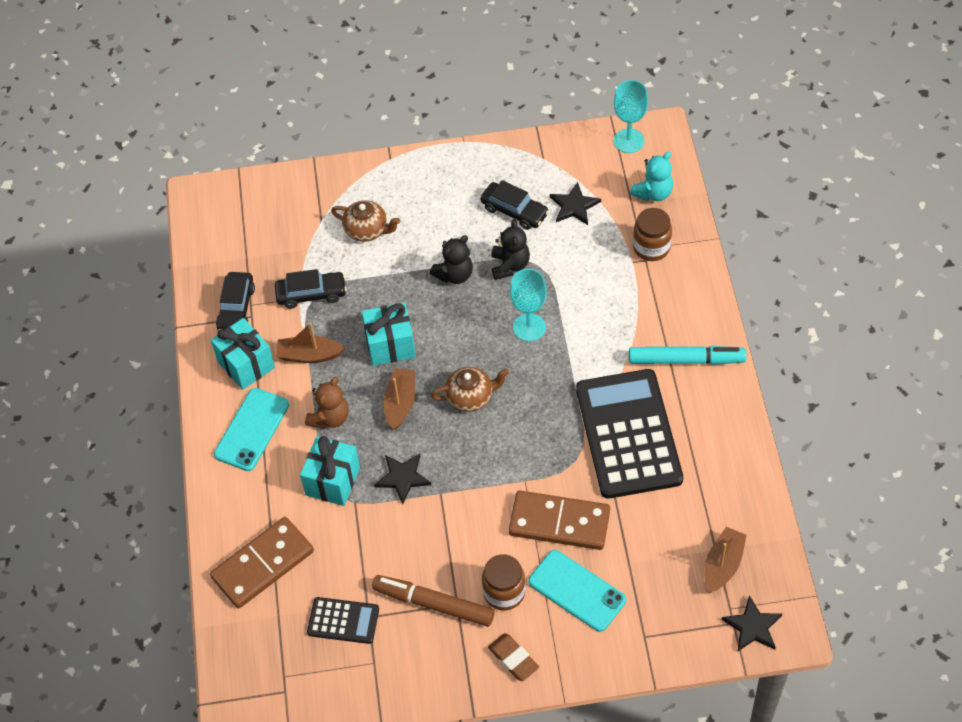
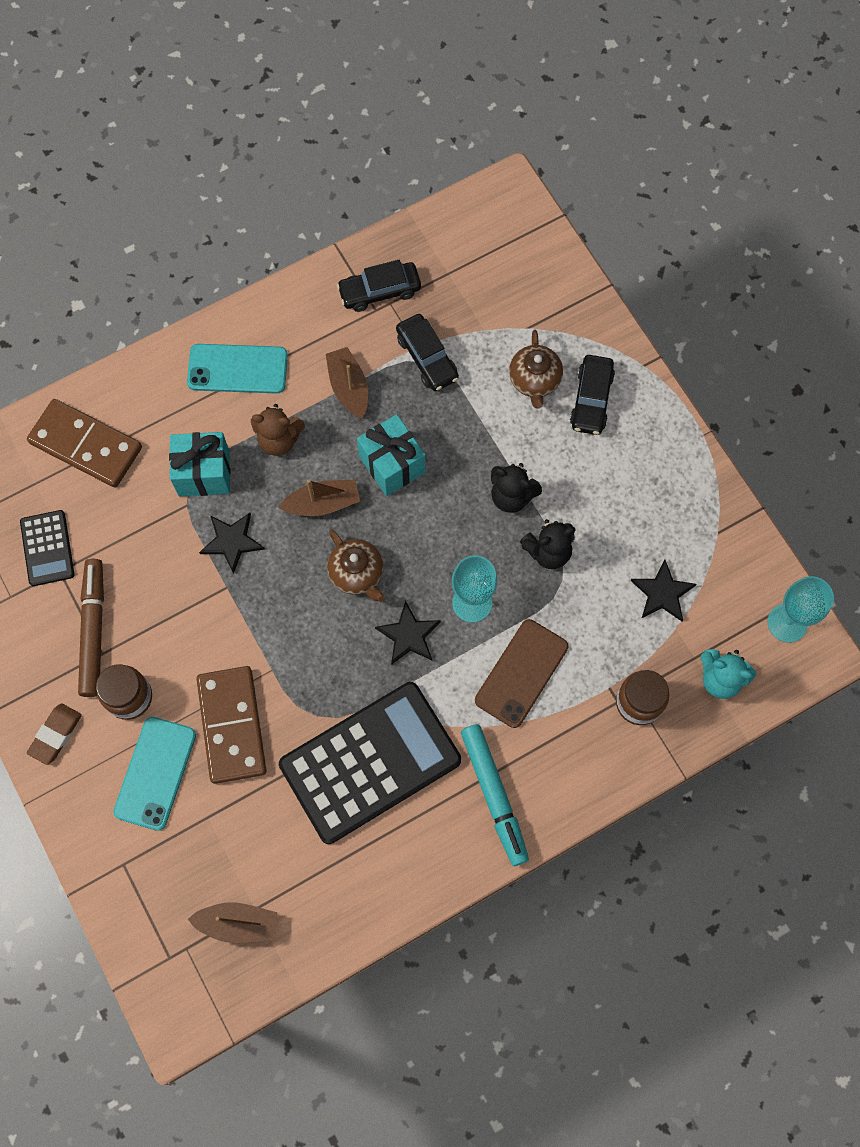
camera: 65 degrees right, 15 degrees up
turquoise gift [211,318,275,390] -> none
black car [480,180,549,230] -> black car moved to [570,355,615,435]
black star [722,595,782,651] -> black star moved to [375,601,441,665]
none -> brown phone [475,619,568,728]

